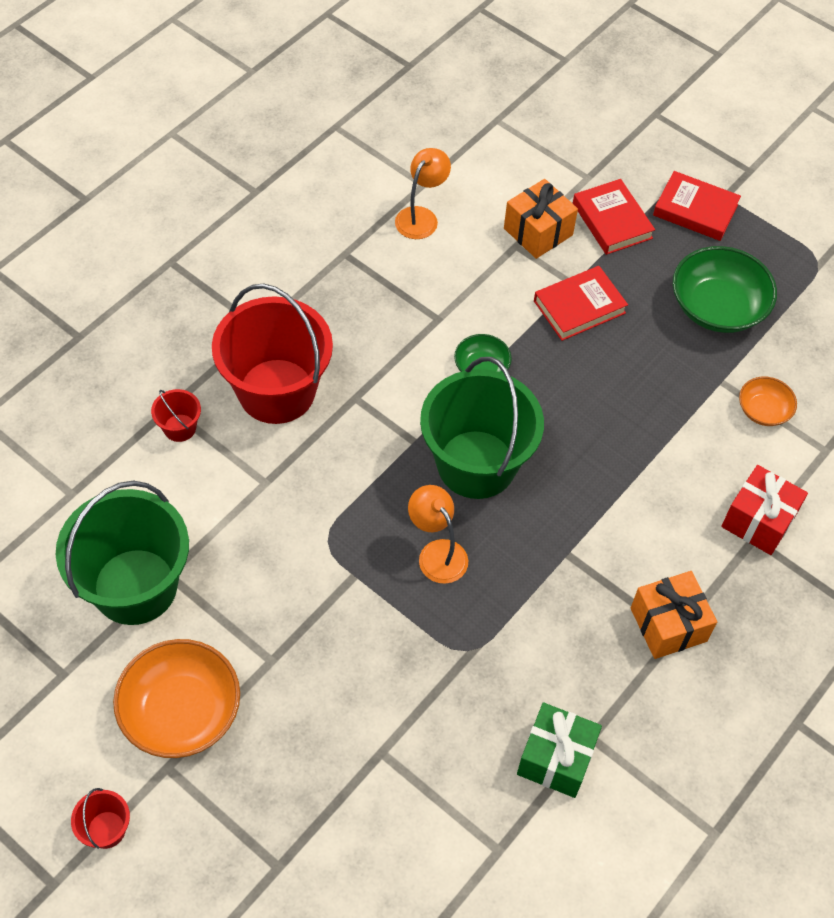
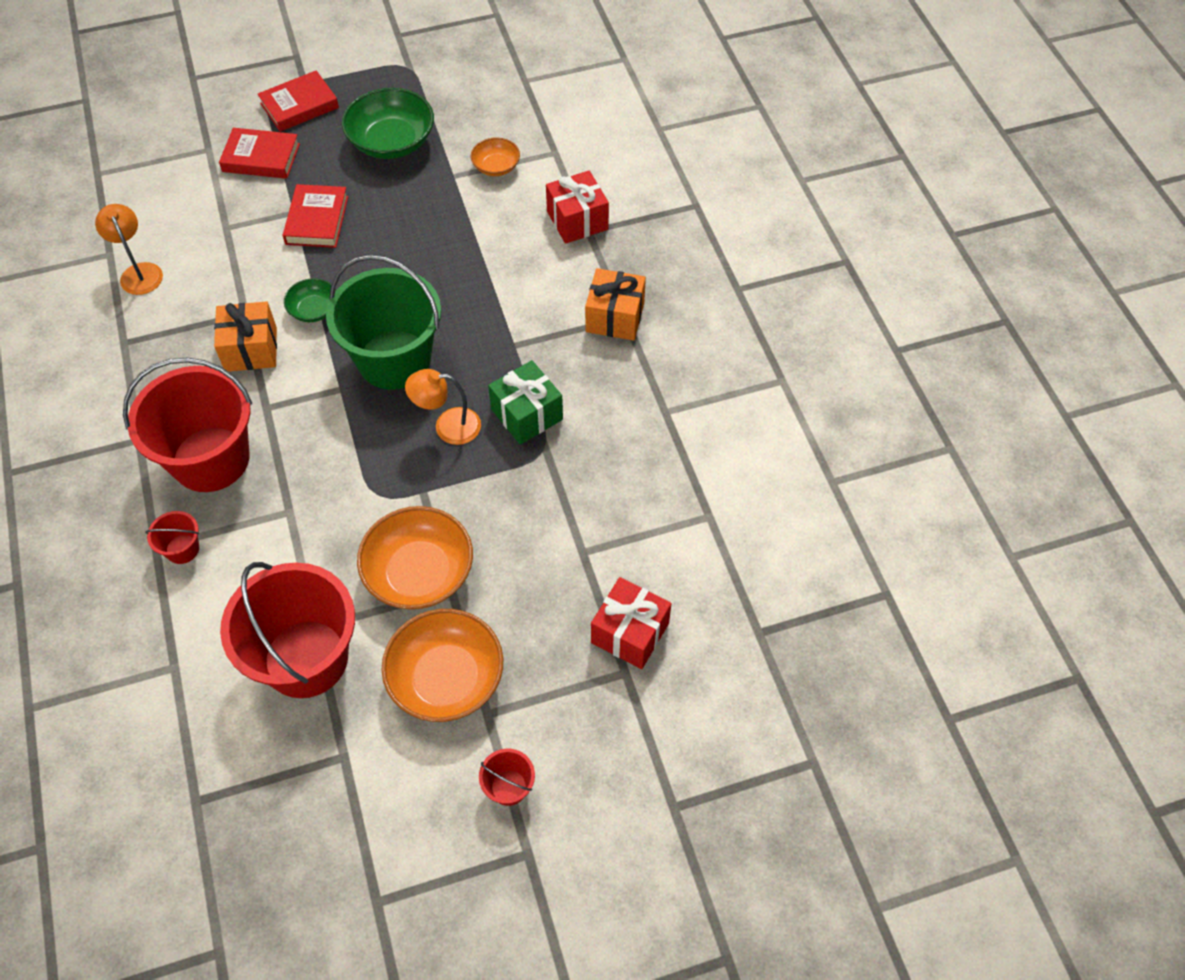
camera: 55 degrees left, 0 degrees up
green bucket [56,481,189,625] -> red bucket [220,562,355,698]
orange gift [504,179,578,259] -> orange gift moved to [214,301,277,372]
green gift [517,702,602,798] -> green gift moved to [488,360,563,445]
none -> orange bowl [357,506,473,609]
none -> red gift [591,577,672,669]

